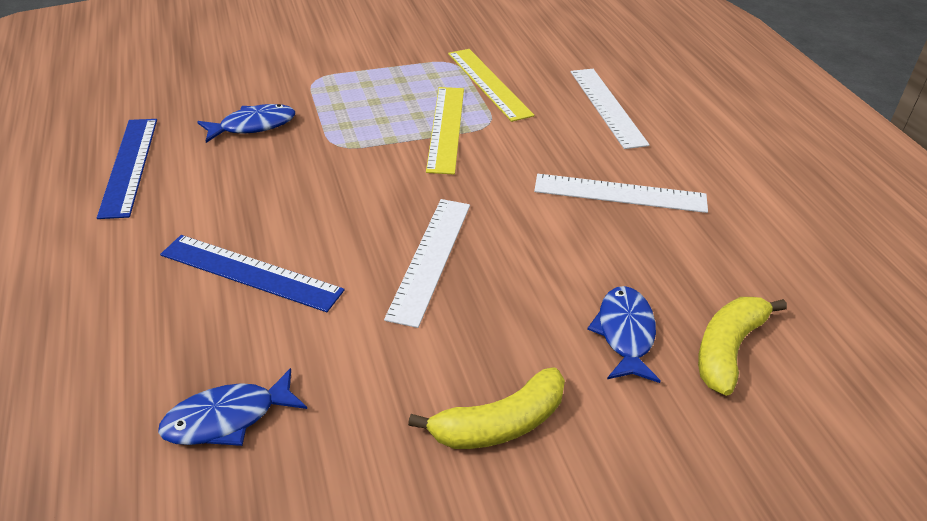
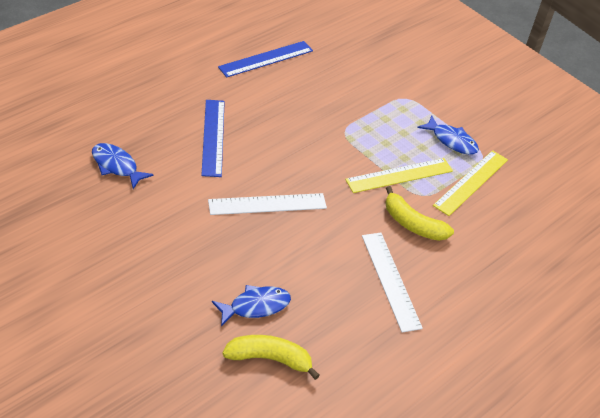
camera: 60 degrees right, 5 degrees up
blue fish [197,104,295,143] -> blue fish moved to [417,115,479,155]
yellow banana [408,367,565,449] -> yellow banana moved to [385,186,454,241]
white ruler [571,69,650,149] -> none

